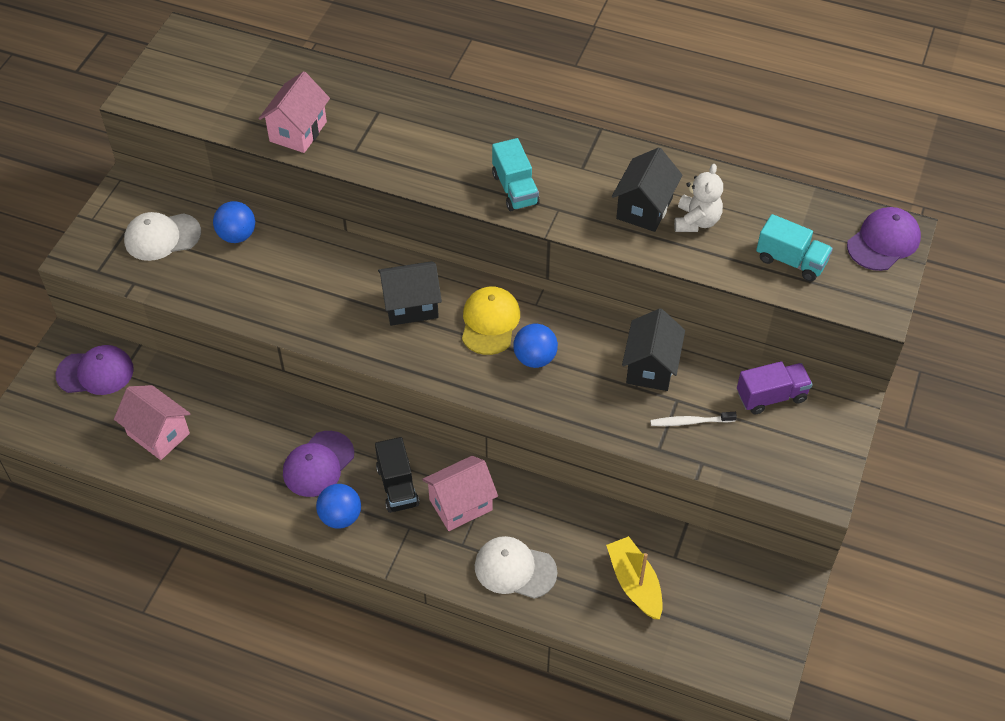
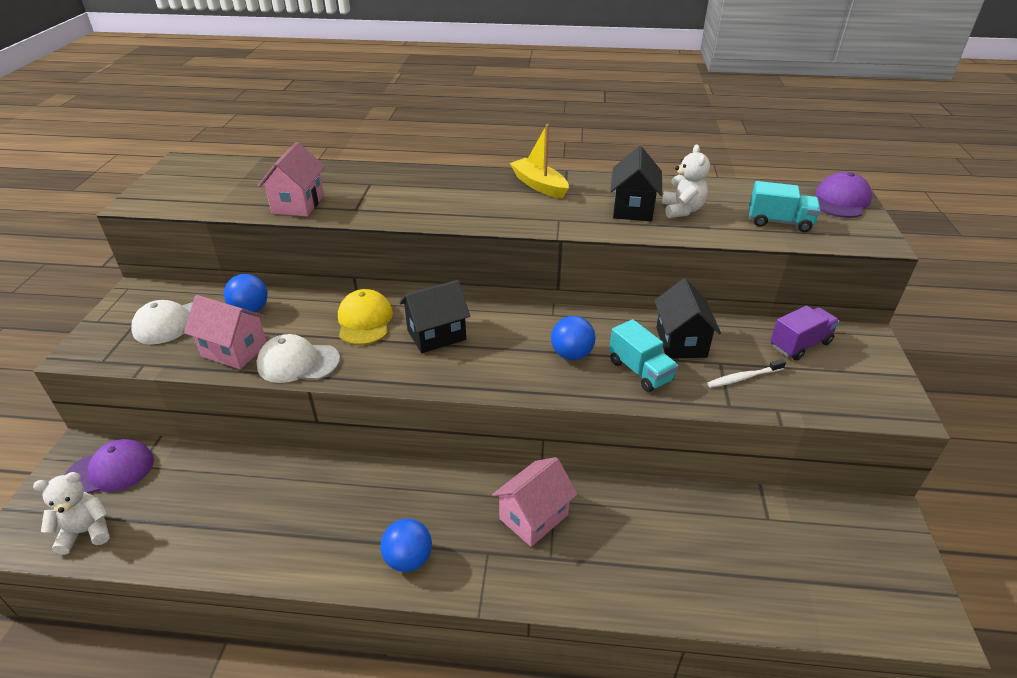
camera: 15 degrees left, 15 degrees down
pink house [114,385,191,460] -> pink house moved to [184,295,267,369]
purple cap [283,431,354,497] -> none
black truck [375,437,419,513] -> none
yellow cap [462,287,520,355] -> yellow cap moved to [338,289,393,345]
white cap [475,536,557,599] -> white cap moved to [257,334,340,383]
turquoise truck [492,138,540,211] -> turquoise truck moved to [609,319,678,392]
yellow boat [606,536,663,620] -> yellow boat moved to [510,124,569,199]
none -> white teddy bear [33,472,110,555]

